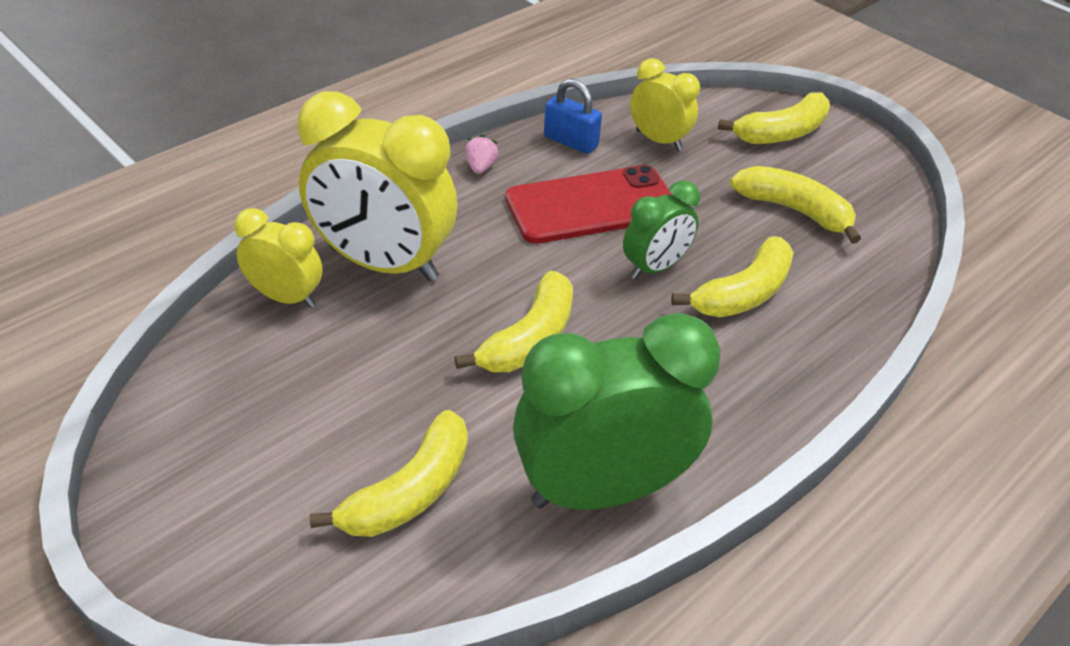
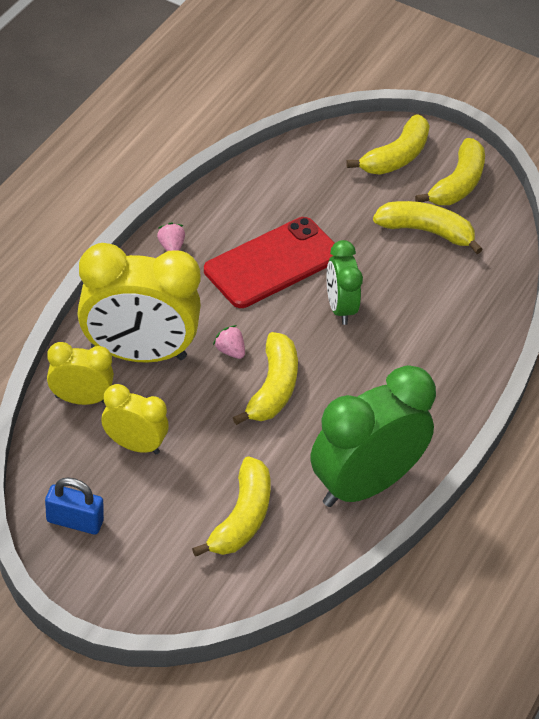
camera: 20 degrees left, 5 degrees up
blue padlock [544,78,602,154] -> blue padlock moved to [45,478,104,534]
green clock [623,180,700,279] -> green clock turned 135 degrees clockwise [326,240,363,325]
yellow clock [630,58,700,151] -> yellow clock moved to [101,384,169,454]
yellow banana [671,236,794,317] -> yellow banana moved to [415,138,485,205]
none -> pink strawberry [213,325,245,359]

